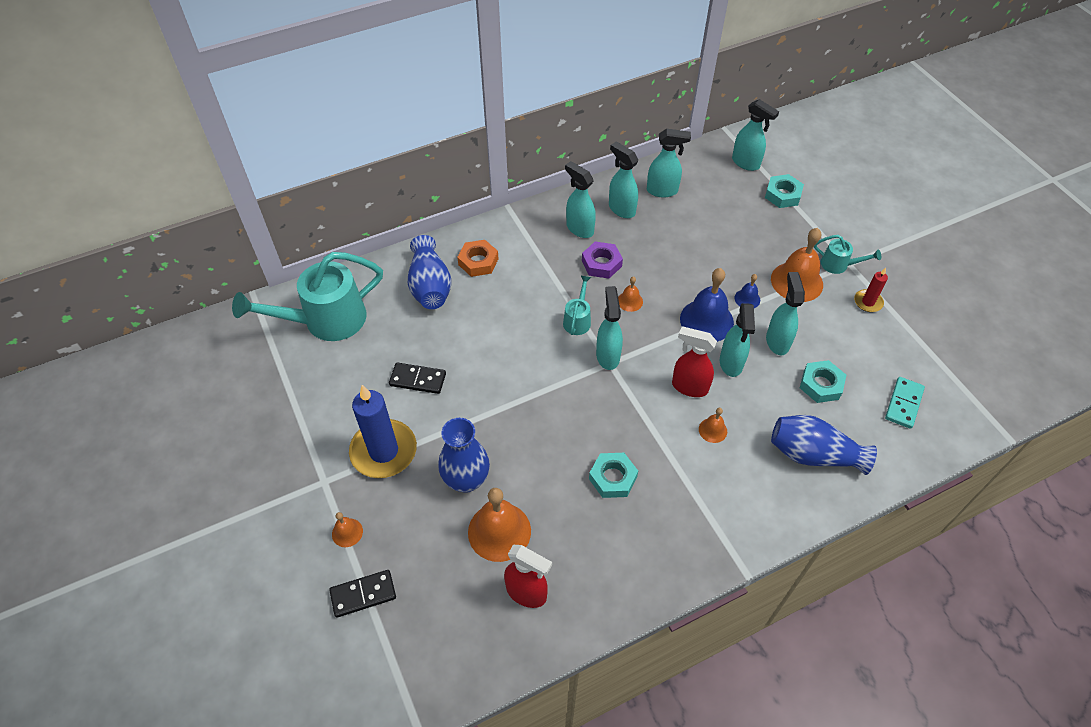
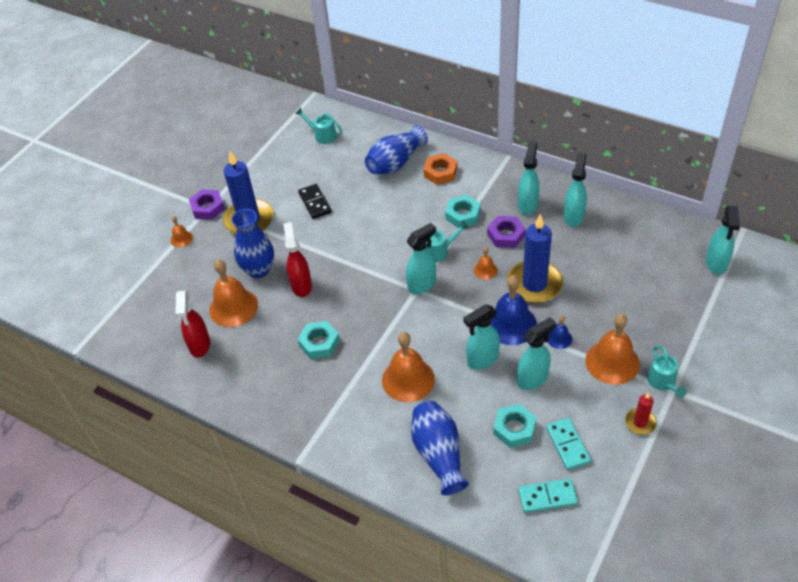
camera: 60 degrees right, 5 degrees down
turquoise watering can [232,252,383,341] -> turquoise watering can [295,108,342,144], size x0.46
black domino [329,570,396,618] -> none
turquoise spray bottle [647,129,691,197] -> none
red spray bottle [672,326,717,397] -> red spray bottle moved to [283,222,312,297]
orange bell [699,408,727,443] -> orange bell [382,332,435,402], size x2.05
turquoise nut [765,174,804,208] -> turquoise nut moved to [445,195,481,228]
none -> purple nut [189,189,225,220]
none -> blue candle [507,214,563,303]
none -> turquoise domino [546,418,591,470]

